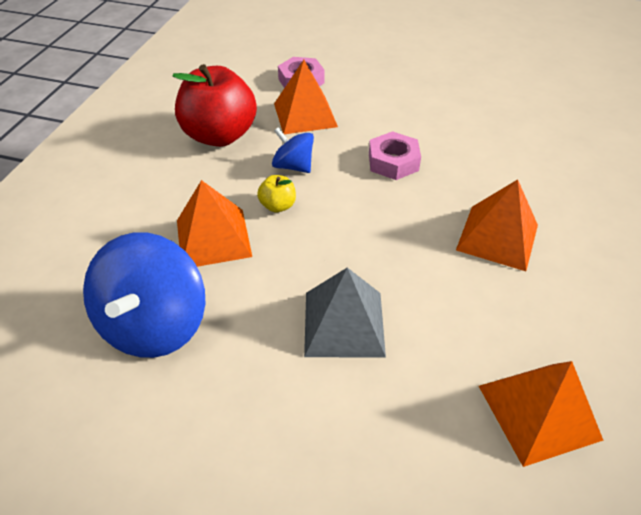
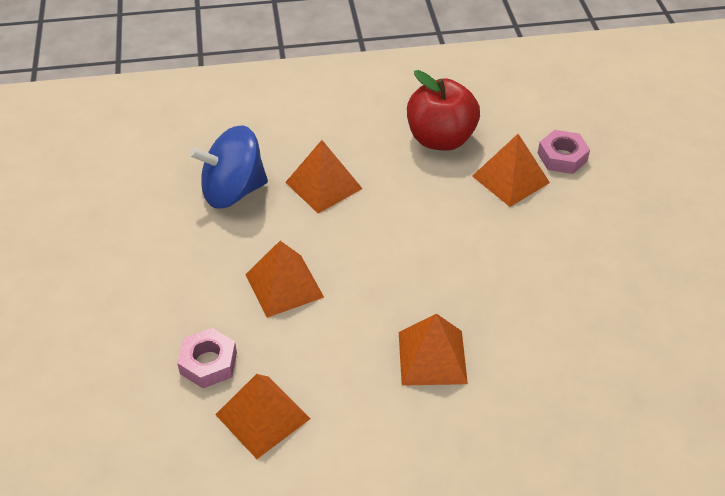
camera: 65 degrees right, 0 degrees up
yellow apple [257,175,296,212] -> none
blue spinning top [272,127,314,173] -> none
grey pyramid [304,268,386,358] -> orange pyramid [245,241,324,318]
pink nut [369,131,421,180] -> pink nut moved to [177,328,237,388]

